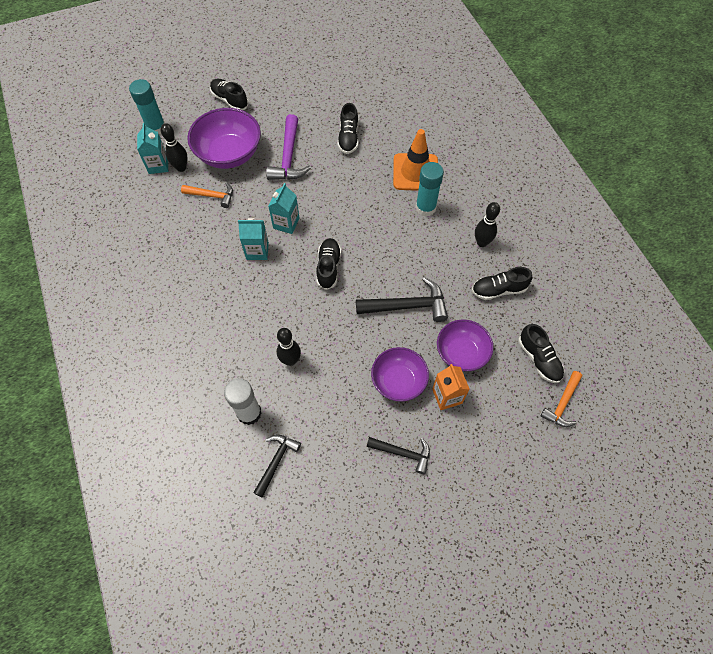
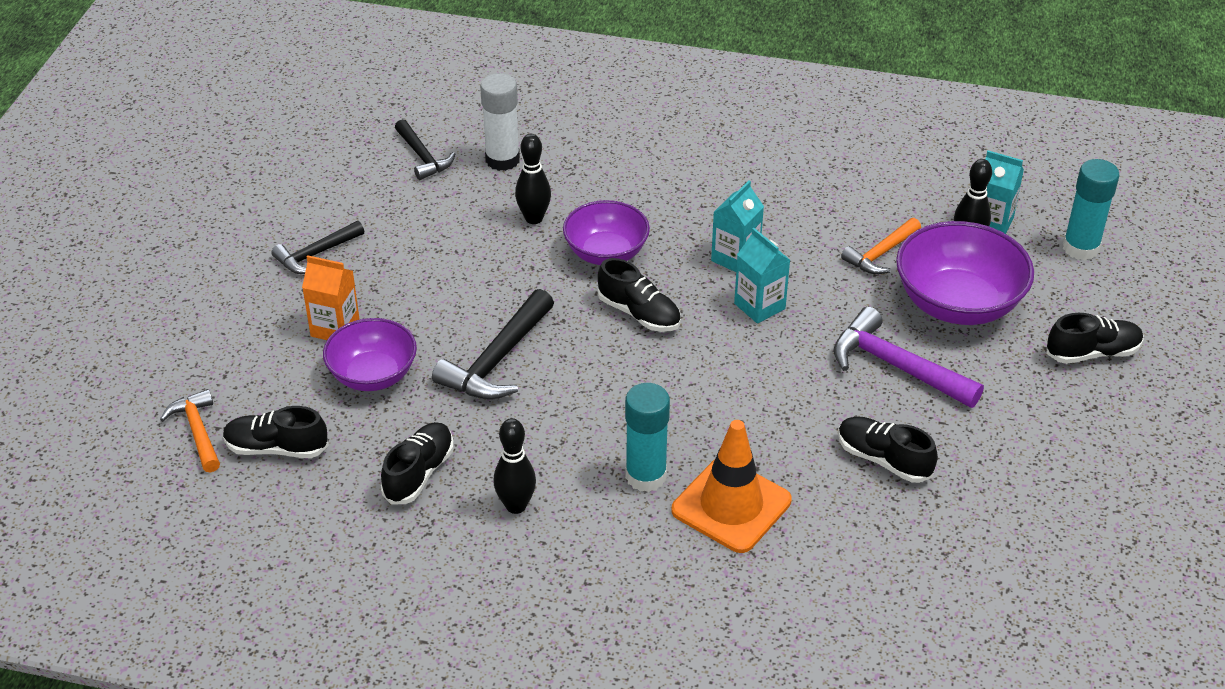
camera: 125 degrees right, 20 degrees down
purple bowl [371,347,429,402] -> purple bowl moved to [563,200,650,265]

